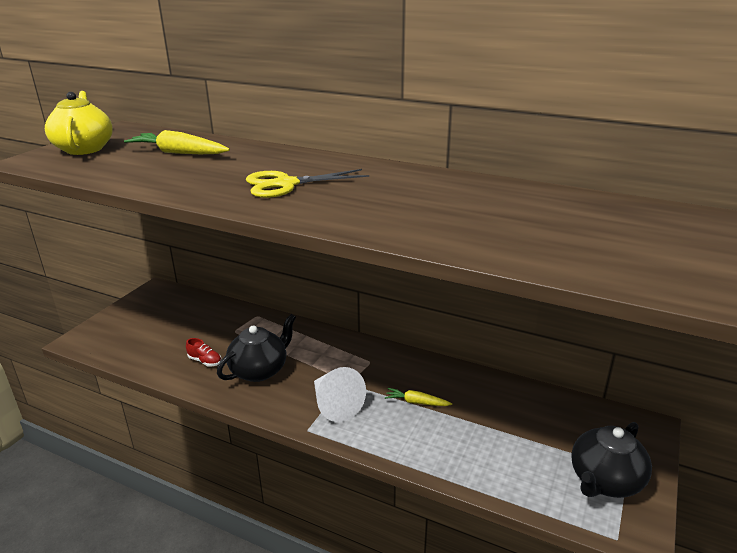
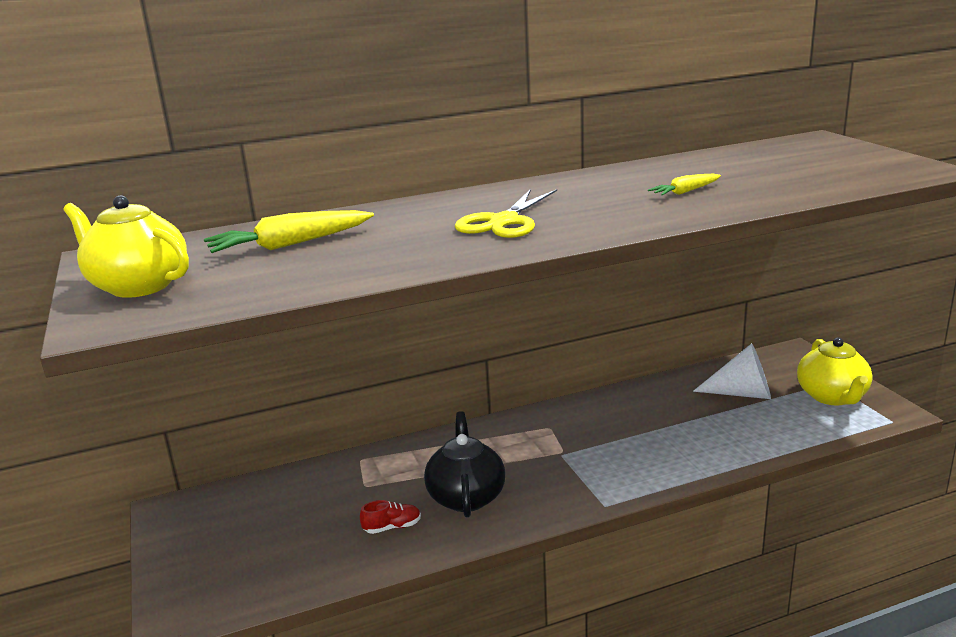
camera: 45 degrees left, 5 degrees down
white cone [314,367,366,422] -> white cone moved to [693,343,771,399]
yellow carrot [385,388,452,406] -> yellow carrot moved to [648,174,721,196]
black teapot [571,422,652,498] -> yellow teapot [797,337,873,405]

